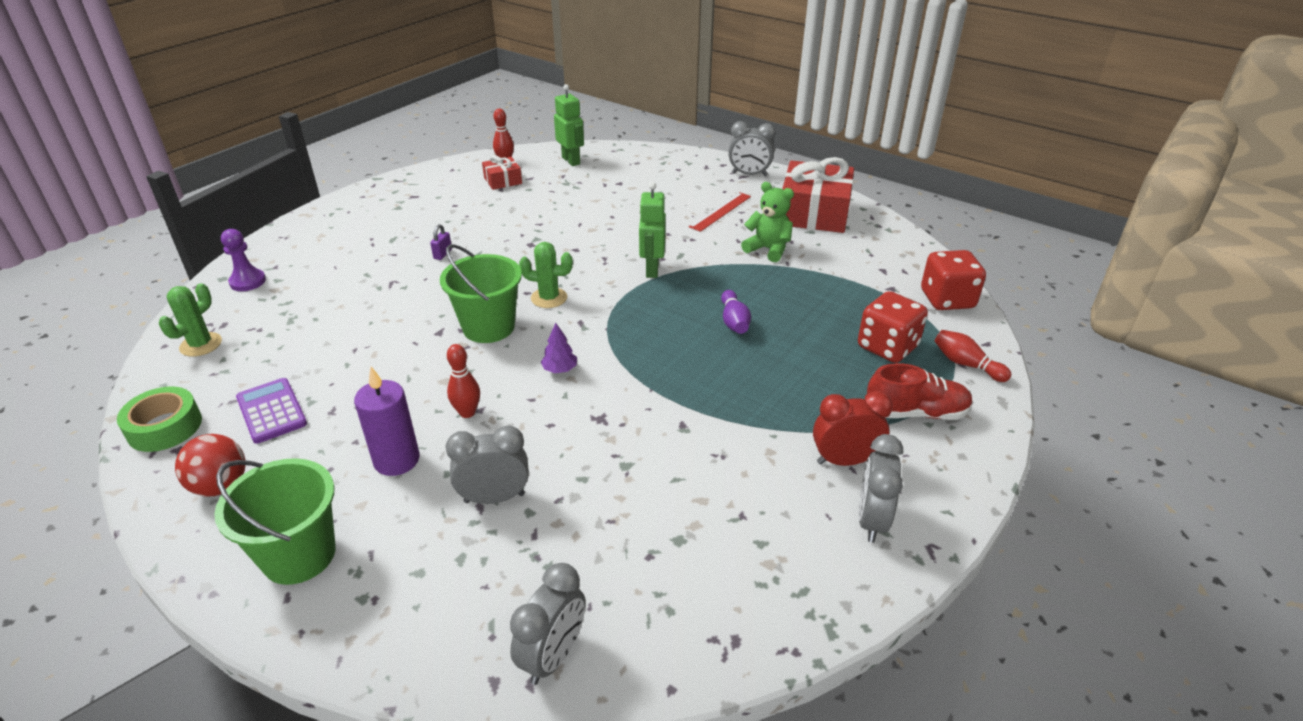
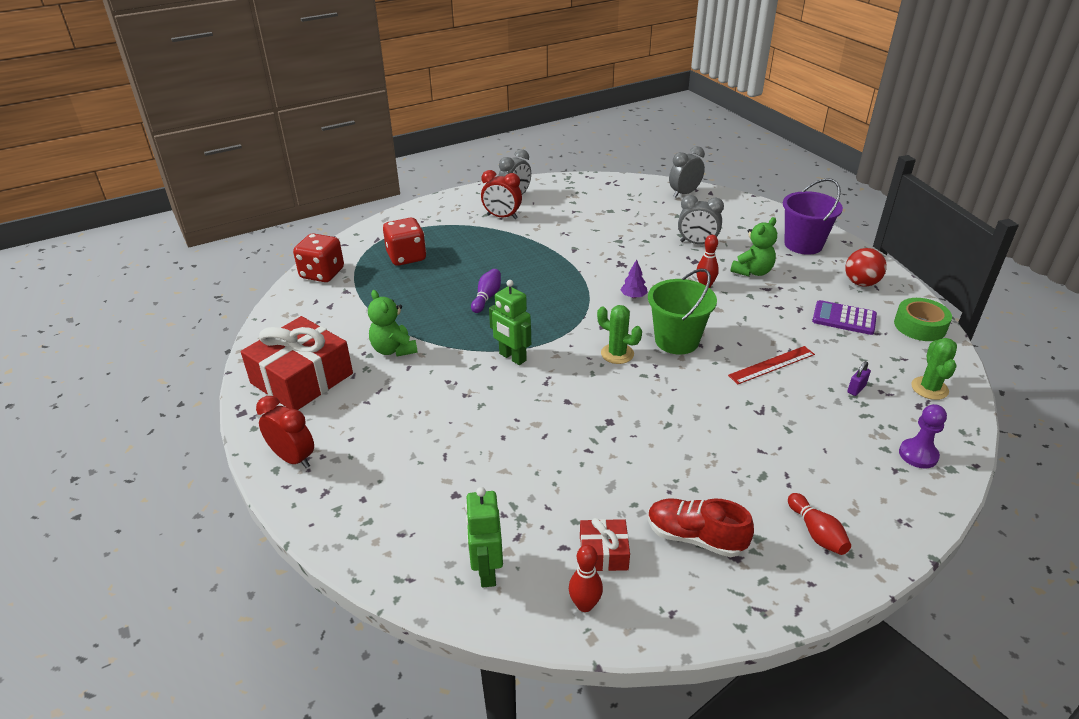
camera: 155 degrees left, 0 degrees up
green cactus [159,283,222,357] -> green cactus turned 45 degrees counterclockwise [911,338,957,400]
green bucket [214,458,336,585] -> purple bucket [783,178,843,255]
purple calculator [236,378,307,444] -> purple calculator turned 120 degrees clockwise [812,300,877,335]
purple candle [354,367,420,476] -> green teddy bear [731,217,777,276]
purple padlock [430,224,452,260] -> purple padlock moved to [847,361,871,396]
green robot [639,182,666,278] -> green robot turned 105 degrees clockwise [489,280,531,365]
red ruler [689,192,751,232] -> red ruler moved to [728,346,815,384]
grey clock [728,121,776,176] -> red clock [256,396,314,468]
red shoe [867,363,973,420] -> red shoe moved to [648,498,754,557]
red bowling pin [935,330,1011,382] -> red bowling pin moved to [788,493,851,555]

